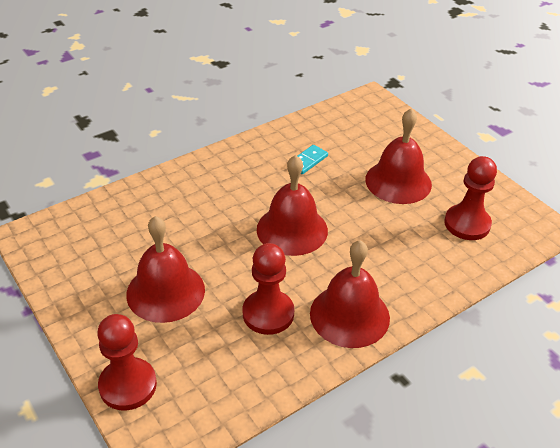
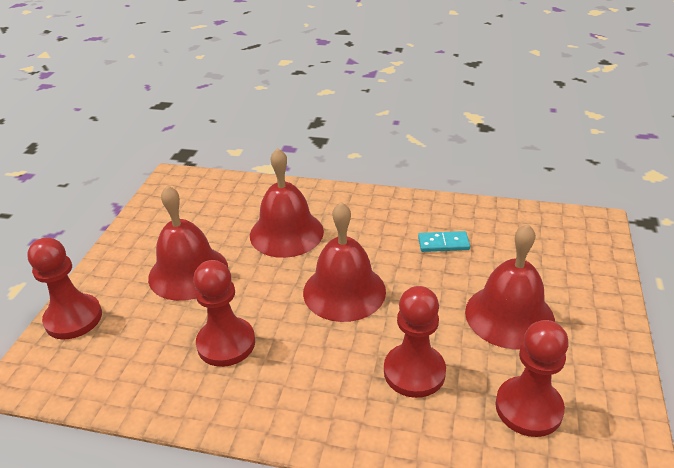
camera: 50 degrees right, 5 degrees down
red bell [310,240,390,348] -> red bell moved to [250,148,324,258]
none -> red pawn [384,286,446,398]

